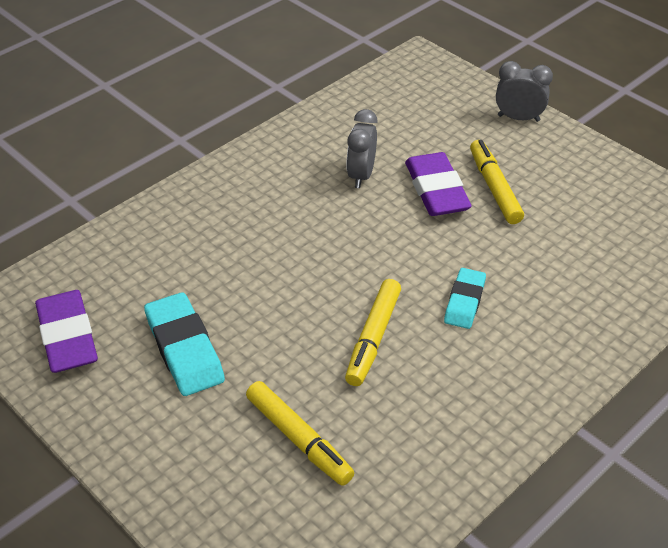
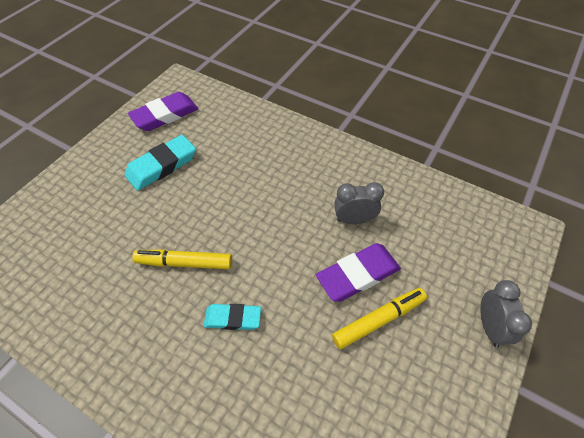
camera: 75 degrees right, 10 degrees up
yellow marker [246,381,354,486] -> none

